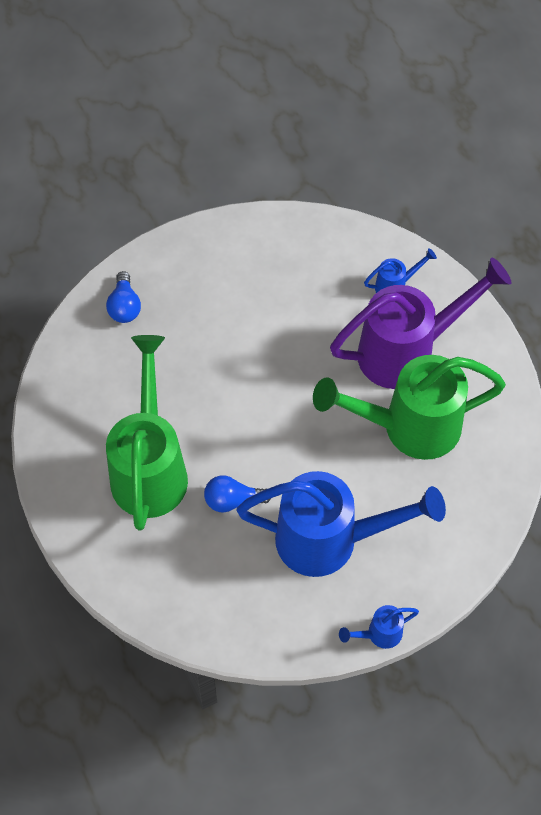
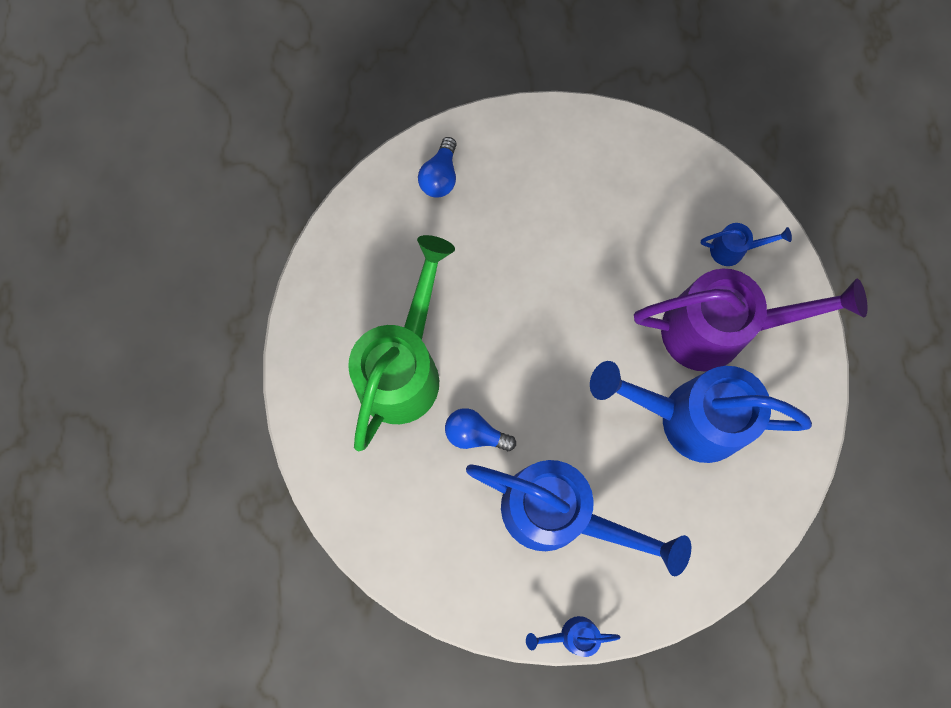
camera: 20 degrees right, 15 degrees up
green watering can [313,355,506,460] -> blue watering can [590,361,812,463]

